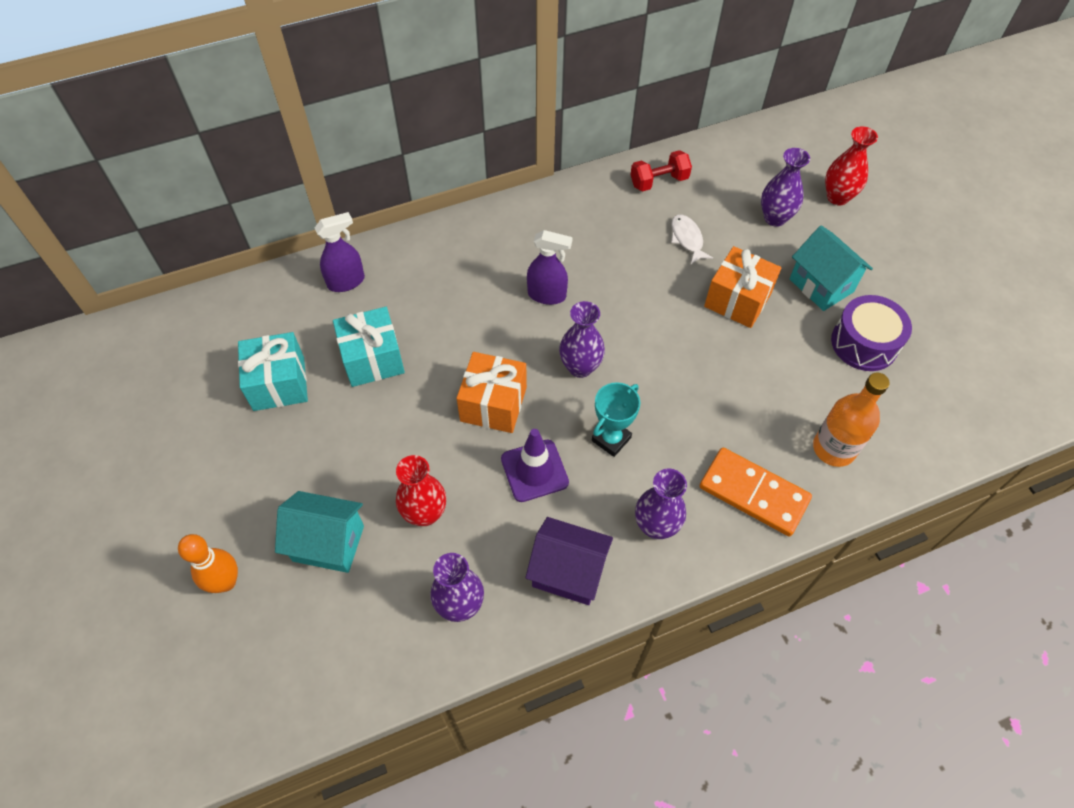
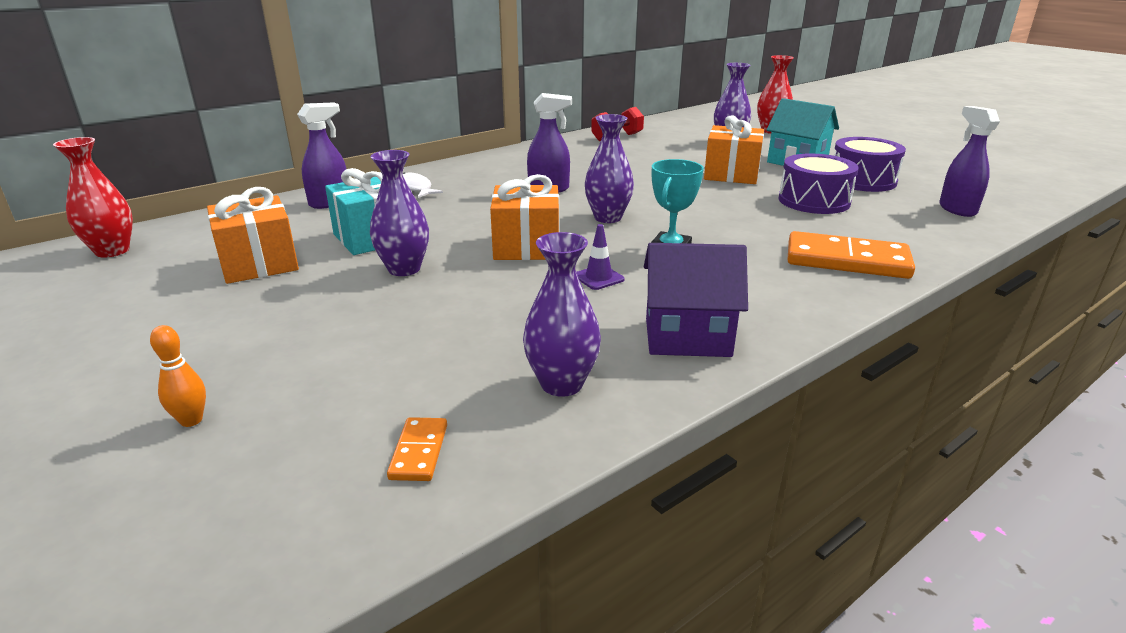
camera: 15 degrees left, 30 degrees down
orange bowling pin [178,534,238,593] -> orange bowling pin [150,325,206,427], size x0.62
turquoise gift [238,332,308,411] -> orange gift [207,187,299,284]
turquoise house [275,491,364,573] -> none
red vase [396,455,446,526] -> red vase moved to [53,137,133,258]
purple traffic cone [501,429,569,502] -> purple traffic cone [577,224,625,290], size x0.57
purple vase [635,469,687,539] -> purple vase moved to [370,150,429,276]
white fish [671,215,713,264] -> white fish moved to [403,172,443,198]
orange bottle [813,372,890,467] -> none
none -> orange domino [387,417,447,481]
none -> purple drum [778,153,859,214]
none -> purple spray bottle [939,106,1000,217]

